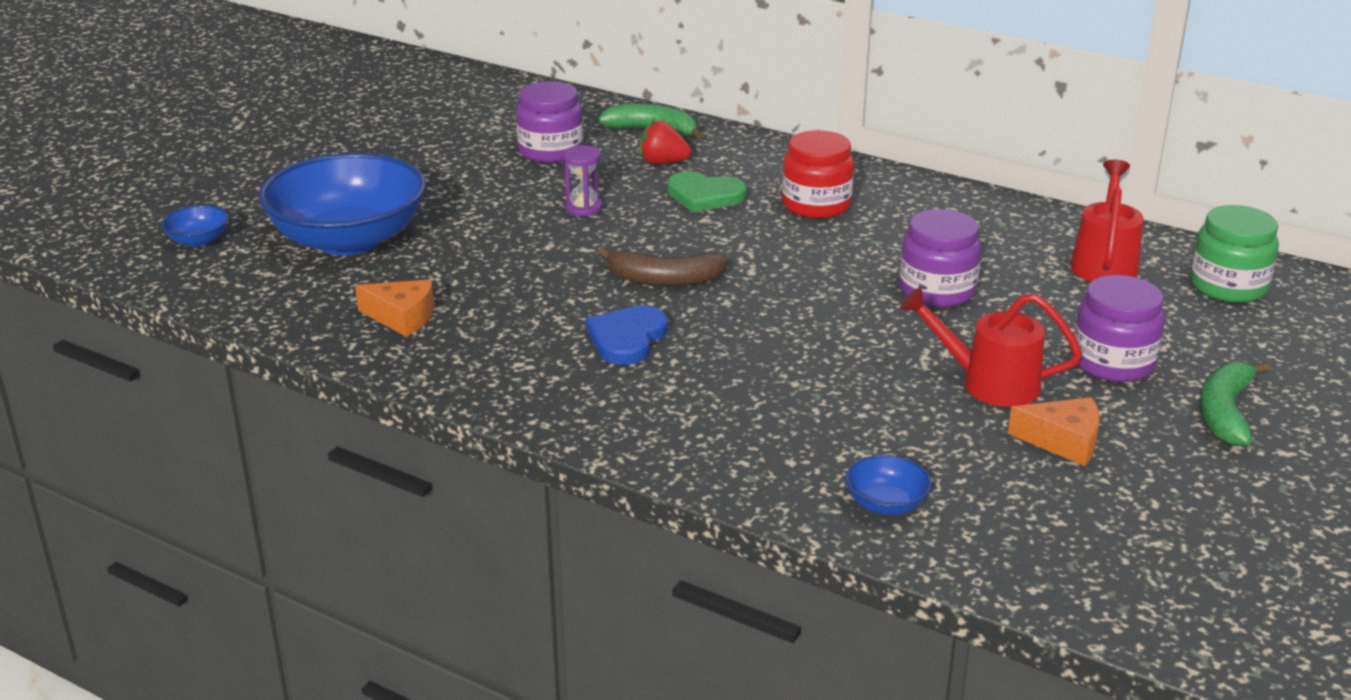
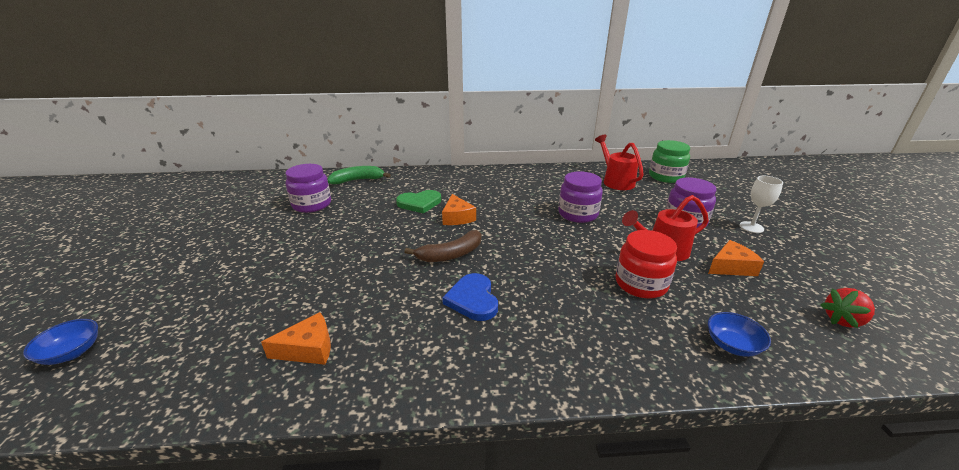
camera: 35 degrees left, 0 degrees up
blue bowl [259,153,426,255] -> none
purple hourglass [563,145,602,217] -> none
red strawberry [640,119,691,164] -> red strawberry moved to [821,288,875,328]
red jar [782,130,854,218] -> red jar moved to [615,230,677,299]
green banana [1200,361,1270,446] -> white goblet [739,176,783,233]
none -> orange cheese [442,194,476,225]

